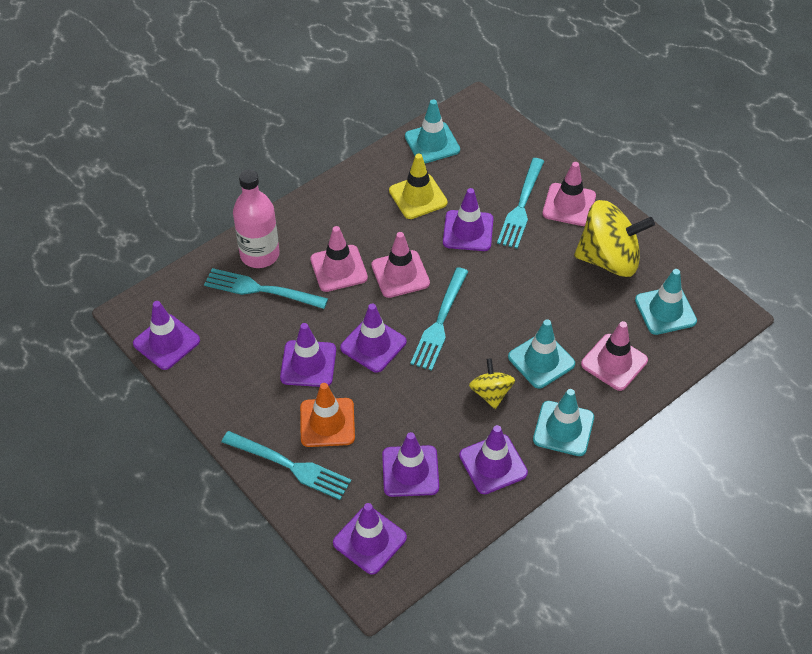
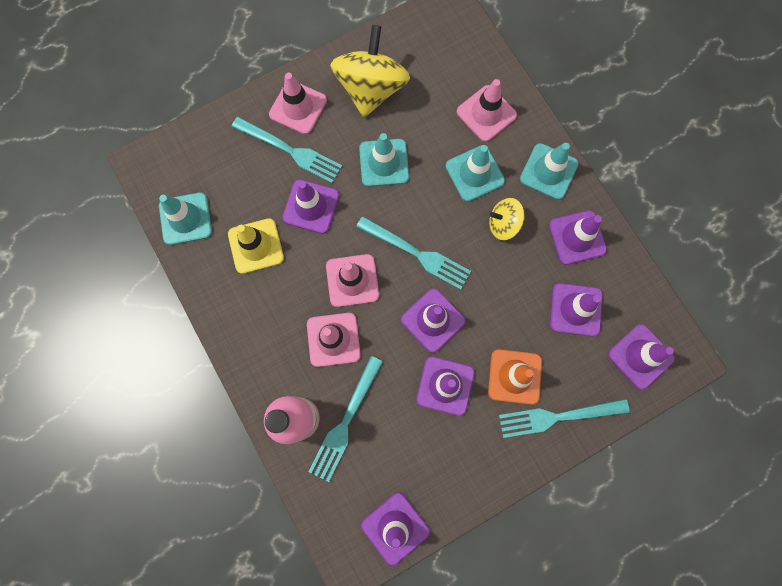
camera: 80 degrees left, 25 degrees up
turquoise fork [222,431,351,500] -> turquoise fork turned 135 degrees counterclockwise [499,399,630,438]
turquoise traffic cone [635,269,697,335] -> turquoise traffic cone moved to [359,133,409,187]

